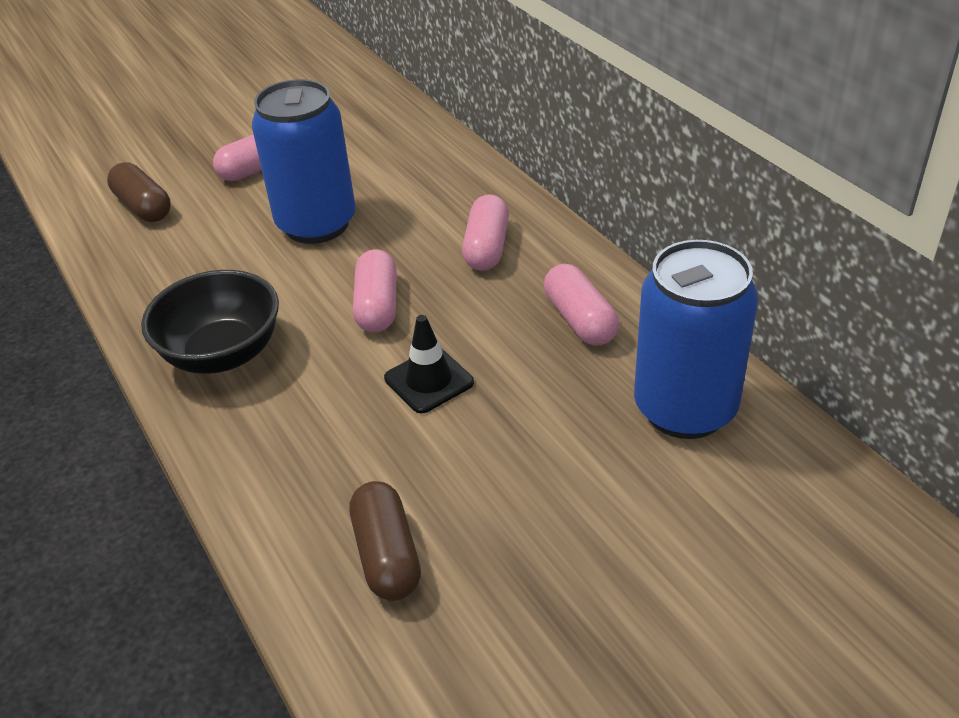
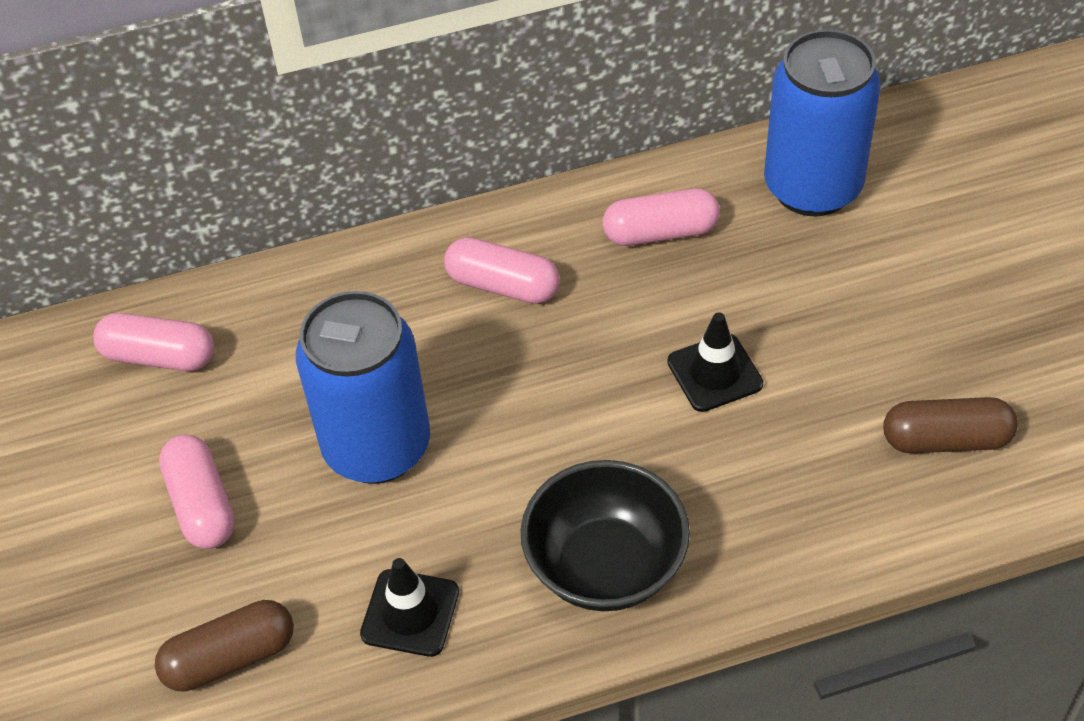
camera: 75 degrees left, 10 degrees up
pink capsule [353,249,397,332] -> pink capsule moved to [93,313,214,371]
none -> black traffic cone [360,558,459,657]

